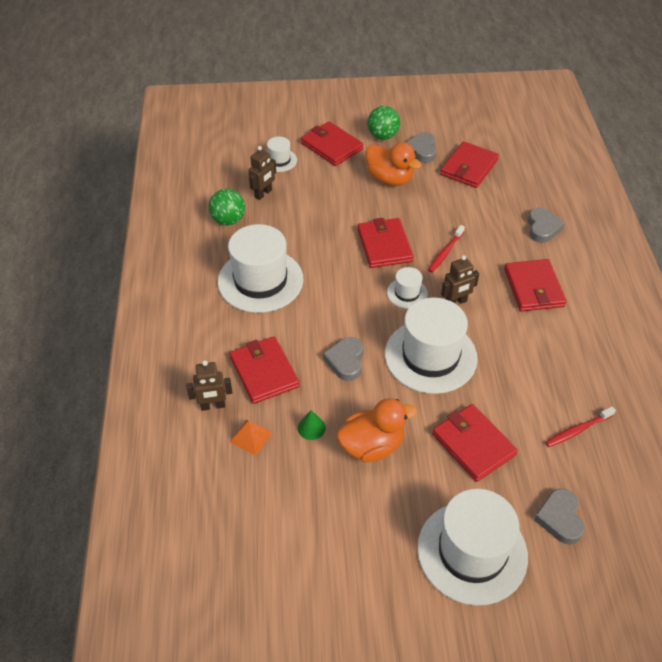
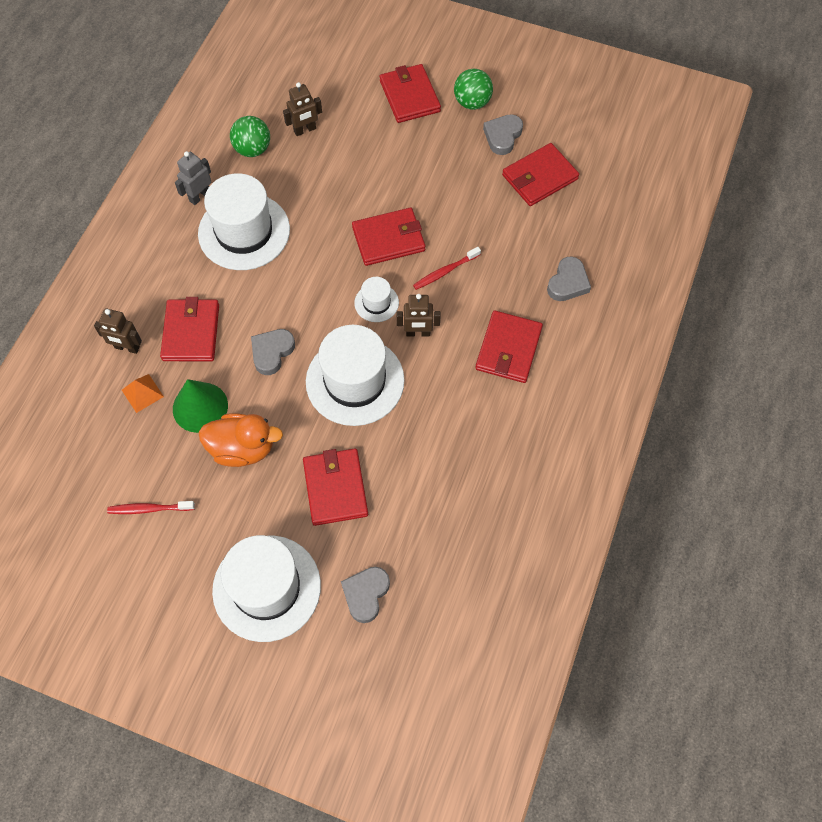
camera: 25 degrees right, 15 degrees up
white hat [267,137,297,172] -> none
green cone [298,410,326,440] -> green cone [173,379,228,433], size x1.94
red wallet [357,218,414,268] -> red wallet turned 60 degrees clockwise [352,208,426,266]
orange duck [365,142,422,186] -> none
red toothbrush [545,406,616,447] -> red toothbrush moved to [107,501,195,514]
none -> grey robot [175,151,211,205]

